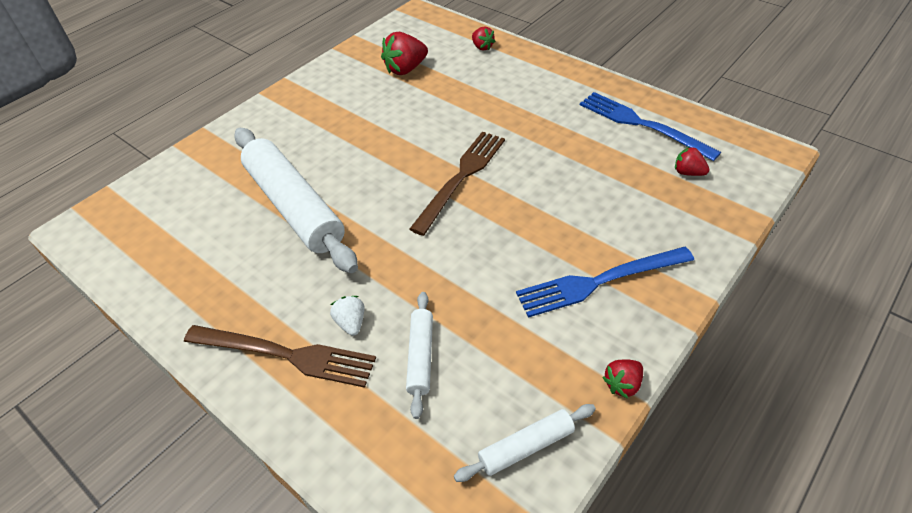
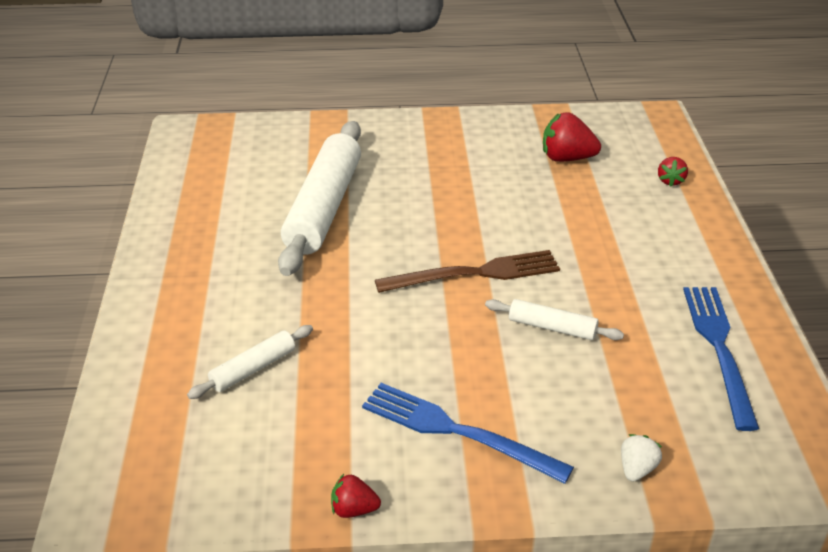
camera: 45 degrees right, 10 degrees down
brown fork [184,325,376,388] -> none
white strawberry [330,296,365,336] -> white strawberry moved to [621,434,662,482]
white rolling pin [454,404,596,482] -> white rolling pin moved to [485,299,624,340]
red strawberry [675,146,710,176] -> none

